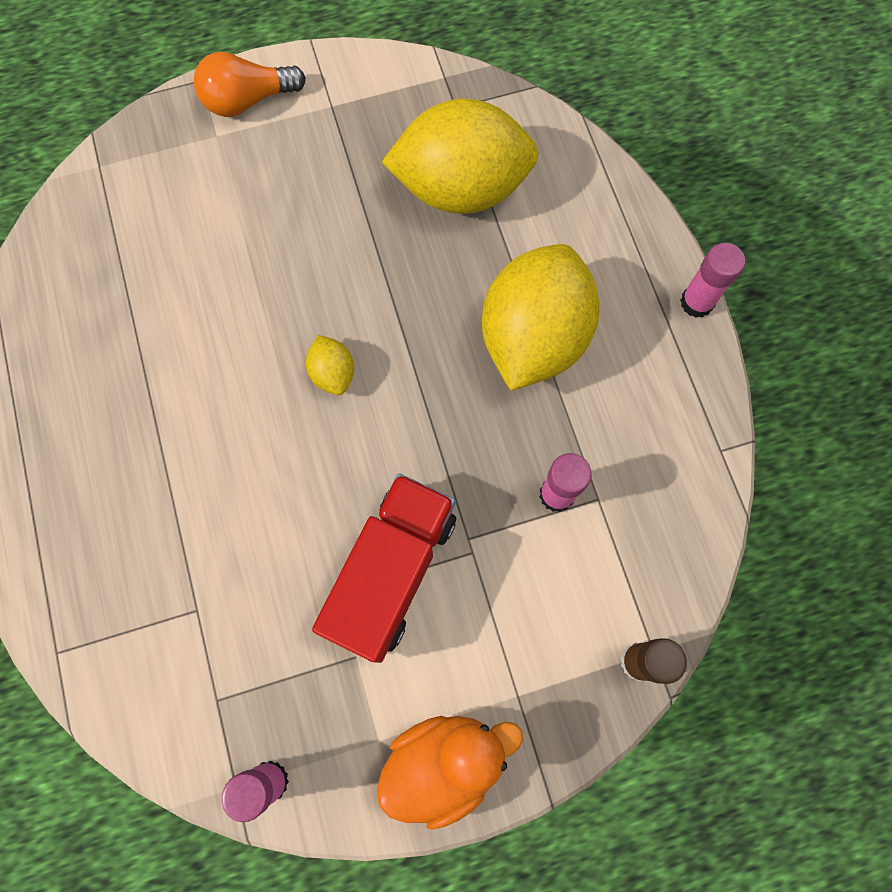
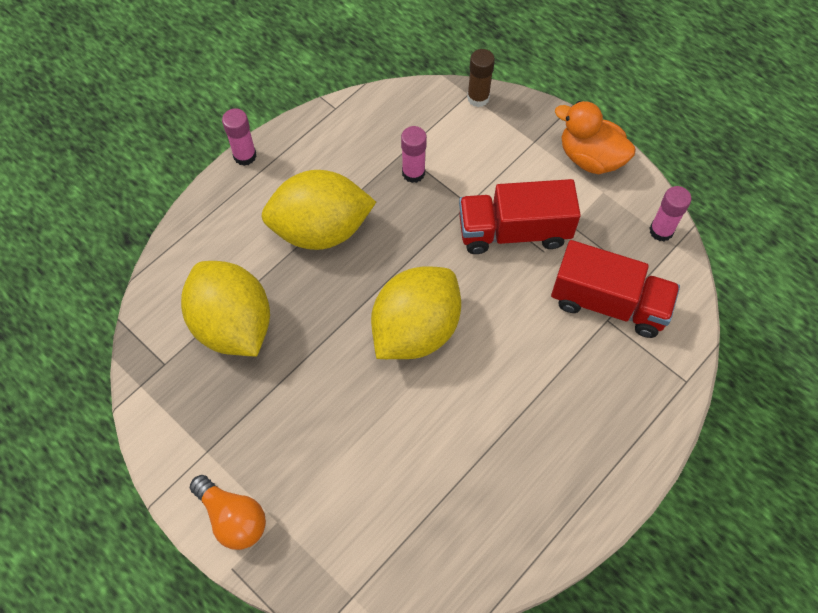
camera: 120 degrees left, 10 degrees down
yellow lemon [306,335,354,395] -> yellow lemon [371,266,461,359], size x2.37
none -> red truck [551,240,680,338]

